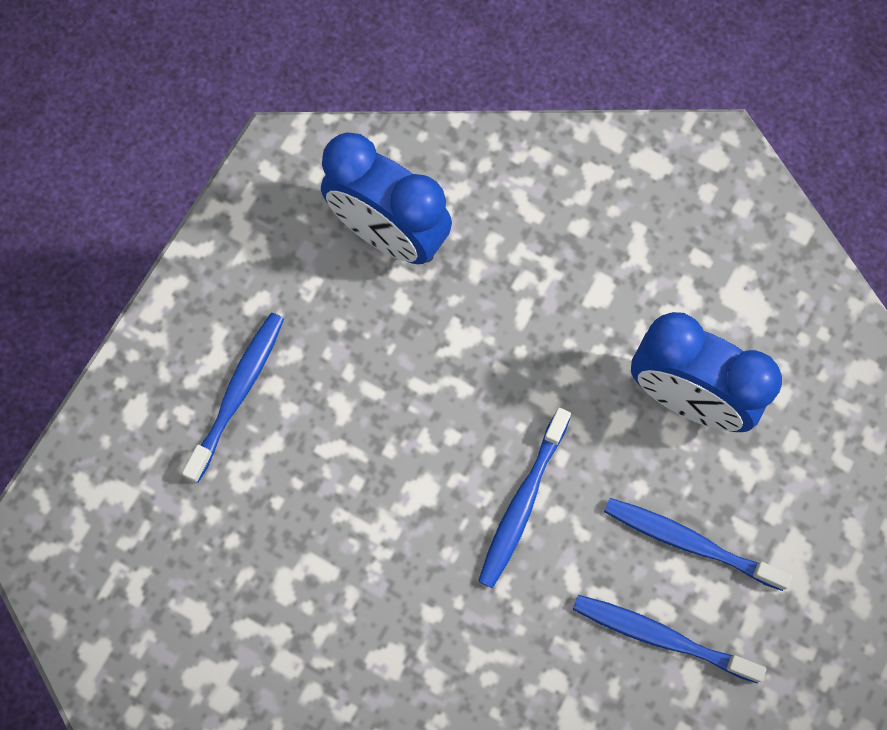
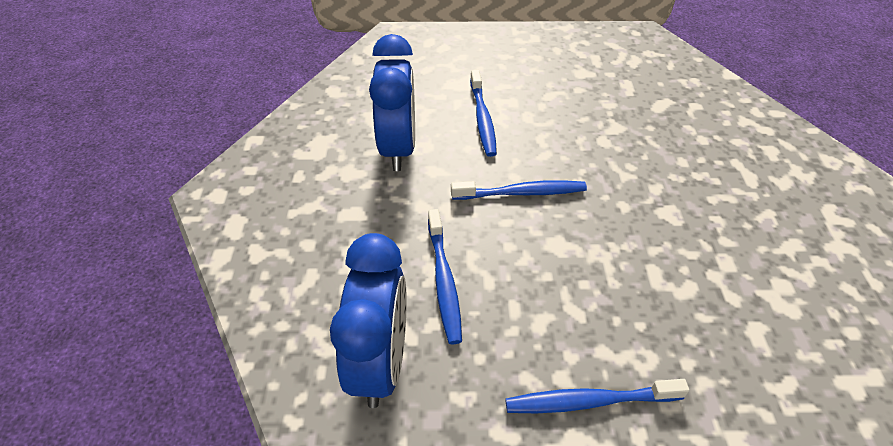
camera: 120 degrees left, 25 degrees down
blue toothbrush [573,595,766,683] -> blue toothbrush moved to [428,209,462,344]

